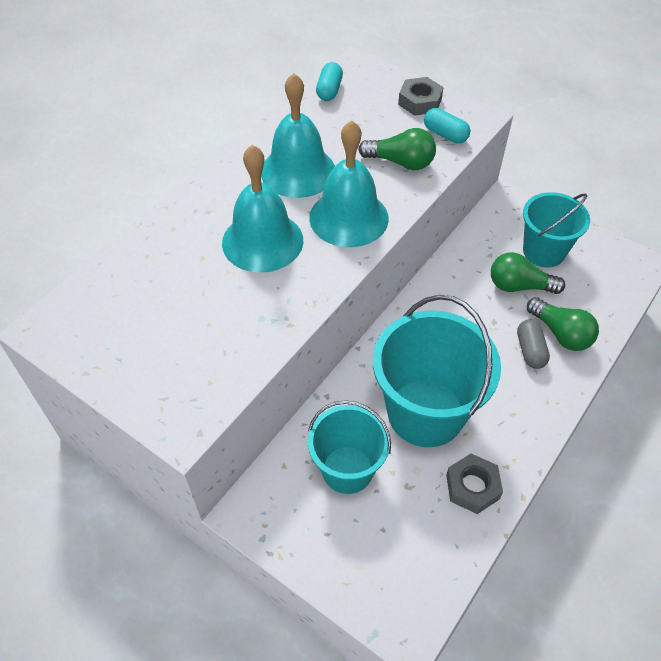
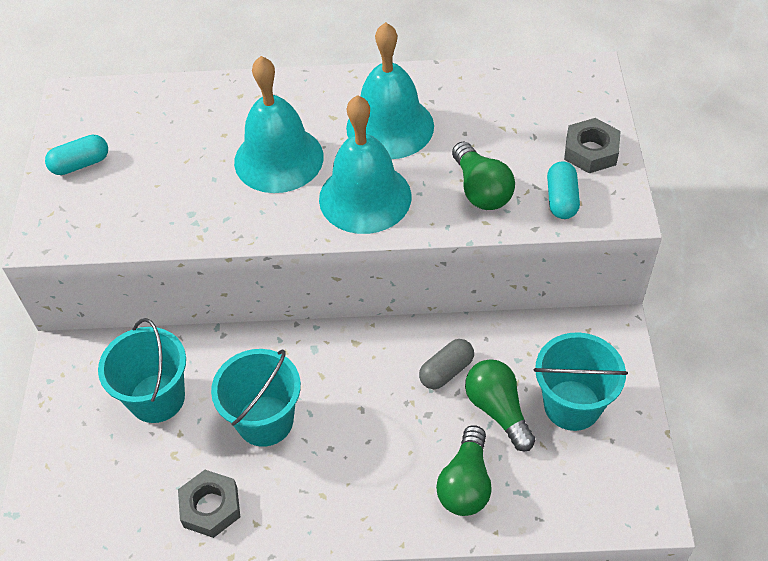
camera: 55 degrees right, 0 degrees up
turquoise capsule [316,62,343,101] -> turquoise capsule moved to [45,135,108,175]
turquoise bucket [373,295,501,447] -> turquoise bucket [211,349,301,447], size x0.64
grey capsule [517,319,550,369] -> grey capsule moved to [419,339,474,389]

